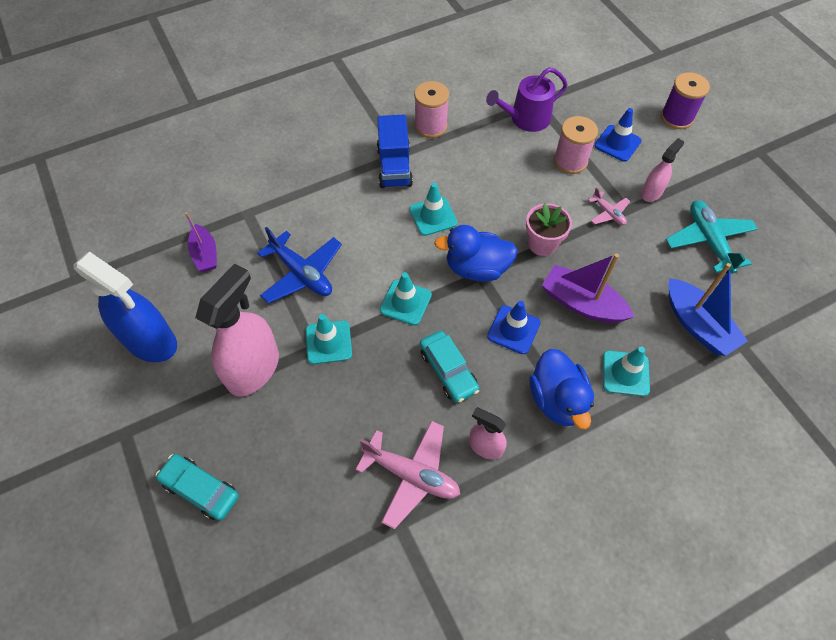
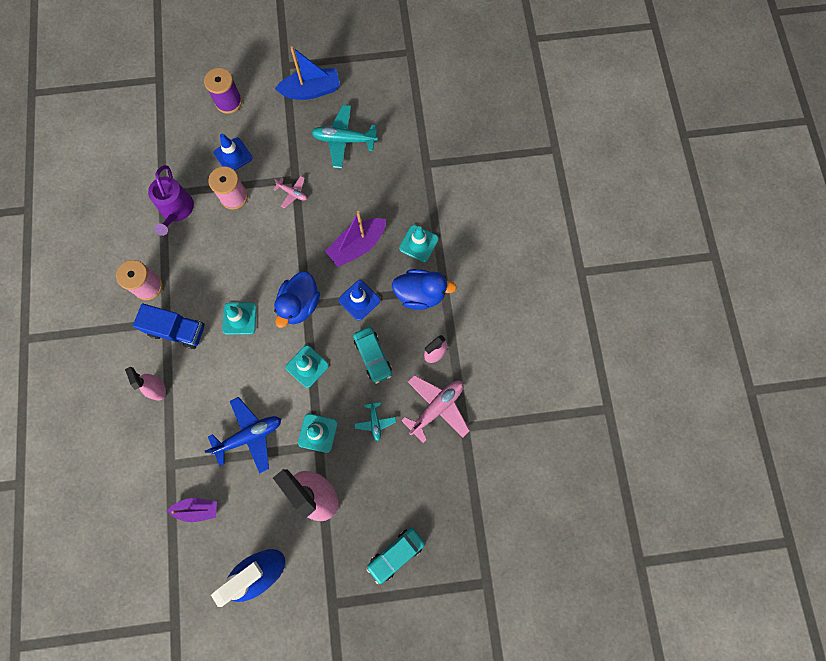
camera: 70 degrees left, 15 degrees up
turquoise car [420,331,479,403] -> turquoise car turned 75 degrees clockwise [353,327,392,384]
pink flower pot [526,203,572,256] -> none
pink plane [588,187,630,225] -> pink plane turned 45 degrees clockwise [273,176,307,208]
pink spray bottle [641,138,684,202] -> pink spray bottle moved to [125,367,166,400]
blue boat [669,263,748,356] -> blue boat moved to [275,46,340,100]
none -> turquoise plane [354,401,396,441]

